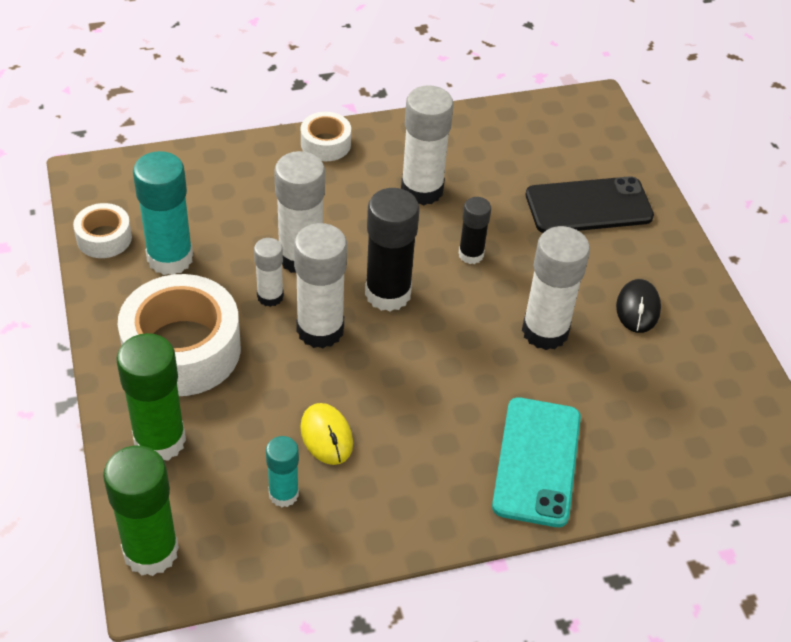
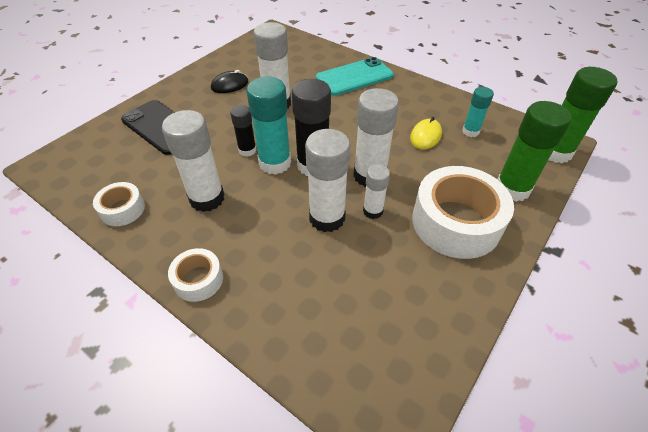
camera: 125 degrees left, 0 degrees up
white tape [73,203,132,258] -> white tape moved to [93,182,145,226]
turquoise glue stick [133,151,193,275] -> turquoise glue stick moved to [247,77,291,175]

